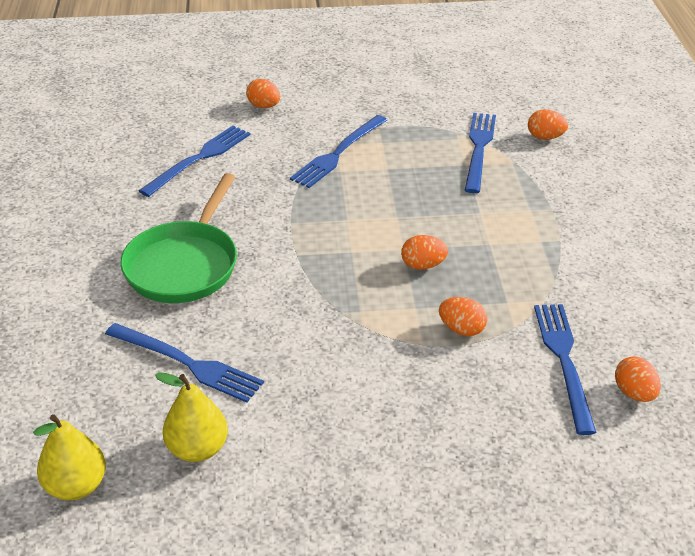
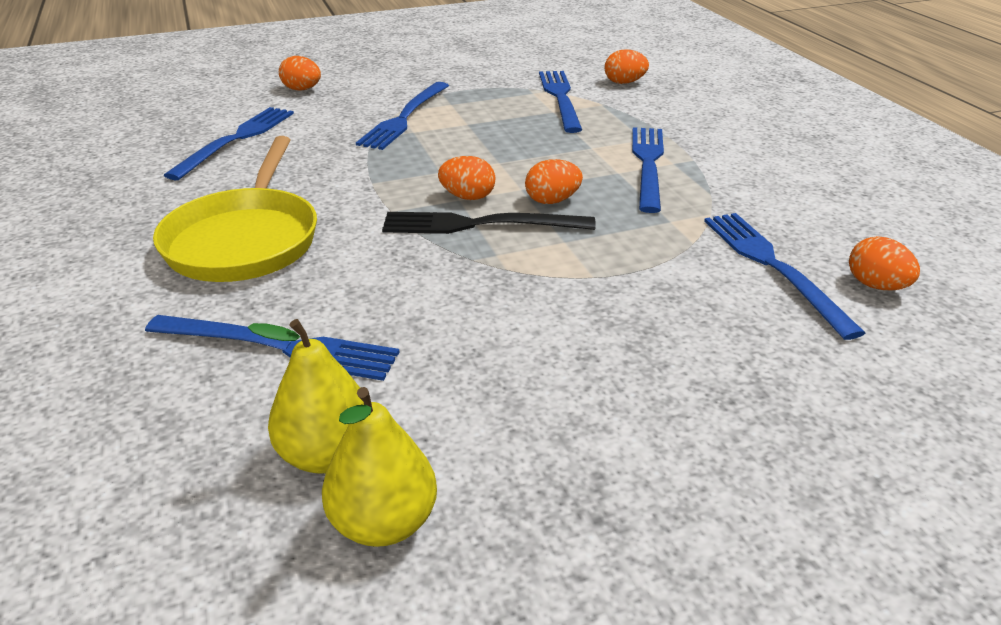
camera: 15 degrees left, 5 degrees down
yellow pear [33,414,106,500] -> yellow pear moved to [322,387,437,547]
green pan [120,173,237,303] -> yellow pan [153,136,317,282]
orange egg [439,297,487,336] -> orange egg moved to [438,156,496,200]
none -> black fork [382,212,596,234]
none -> blue fork [632,127,664,213]

